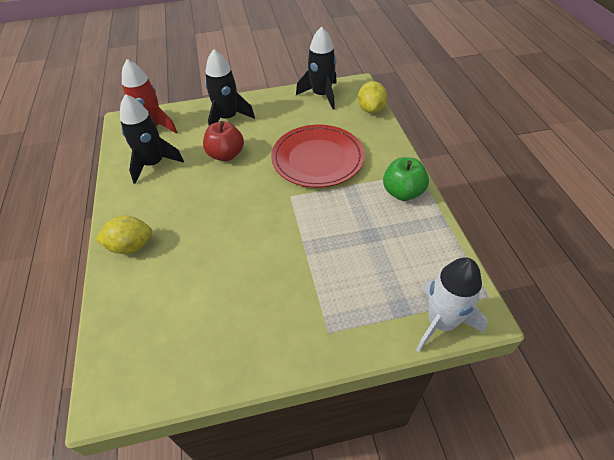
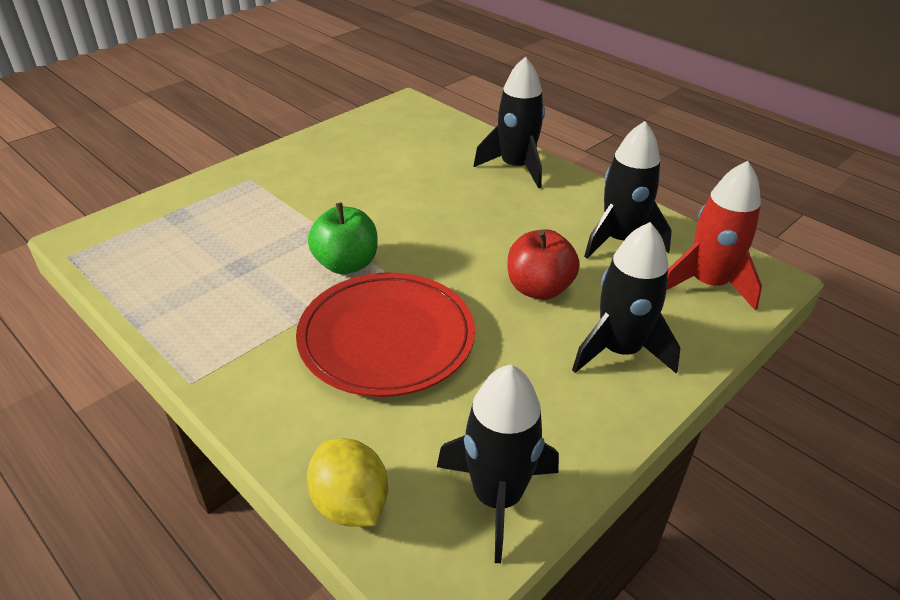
camera: 145 degrees right, 10 degrees down
yellow lemon [95,216,152,254] -> black rocket [474,56,545,188]
green apple [383,157,429,201] -> green apple moved to [308,203,378,274]
white rocket [416,257,488,352] -> none

